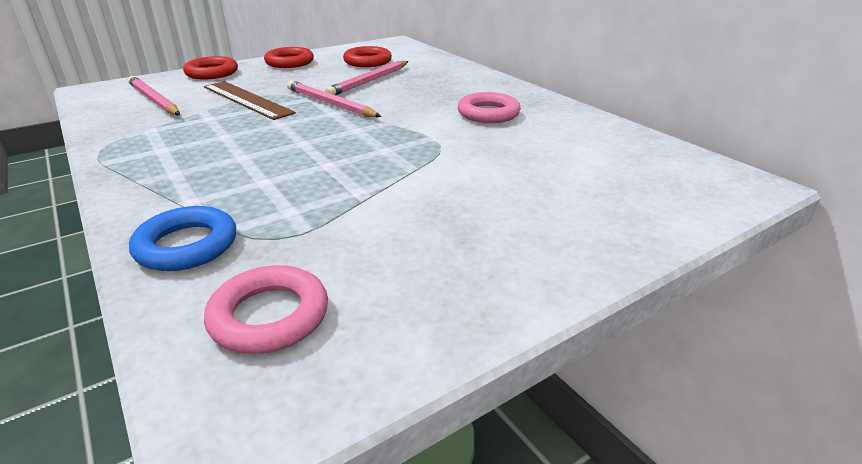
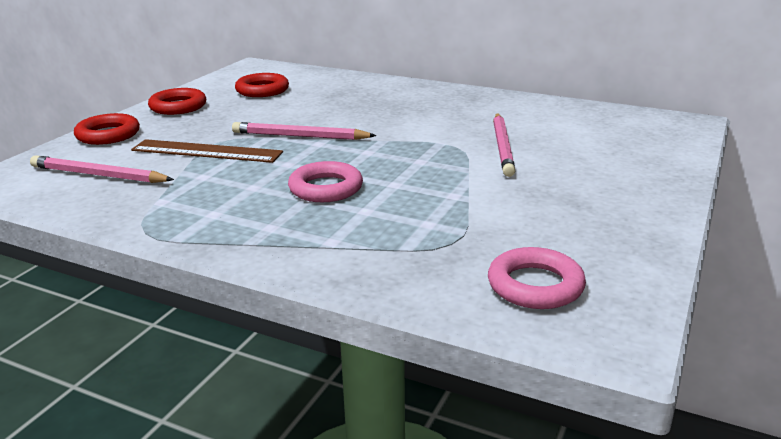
camera: 30 degrees left, 5 degrees down
blue ring [129,206,236,271] -> none
pink pencil [325,61,409,95] -> pink pencil moved to [493,113,515,177]
pink ring [458,92,521,123] -> pink ring moved to [288,161,363,202]

